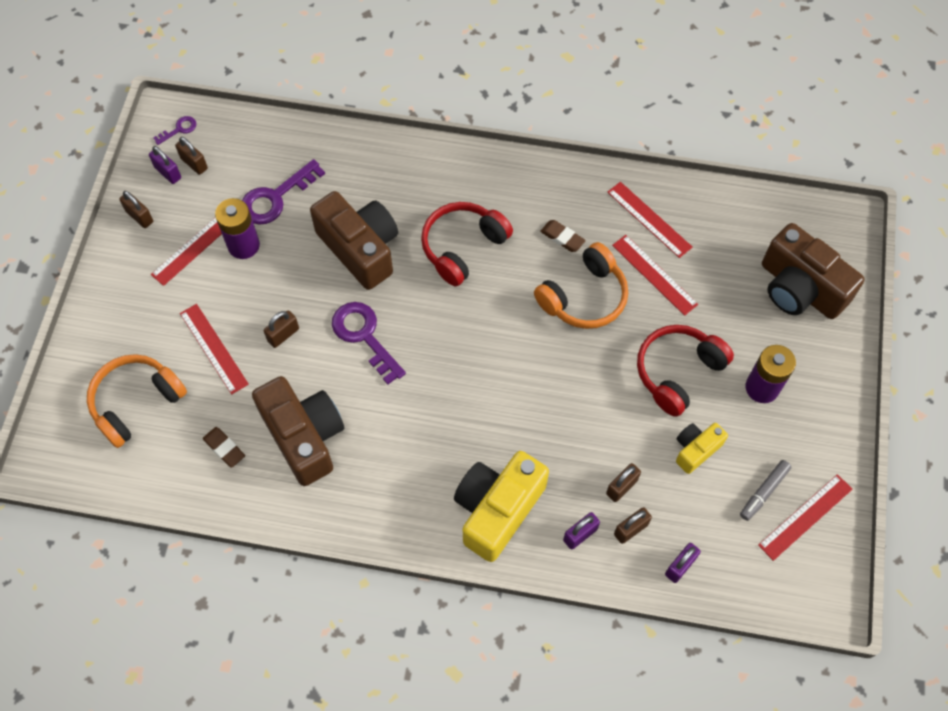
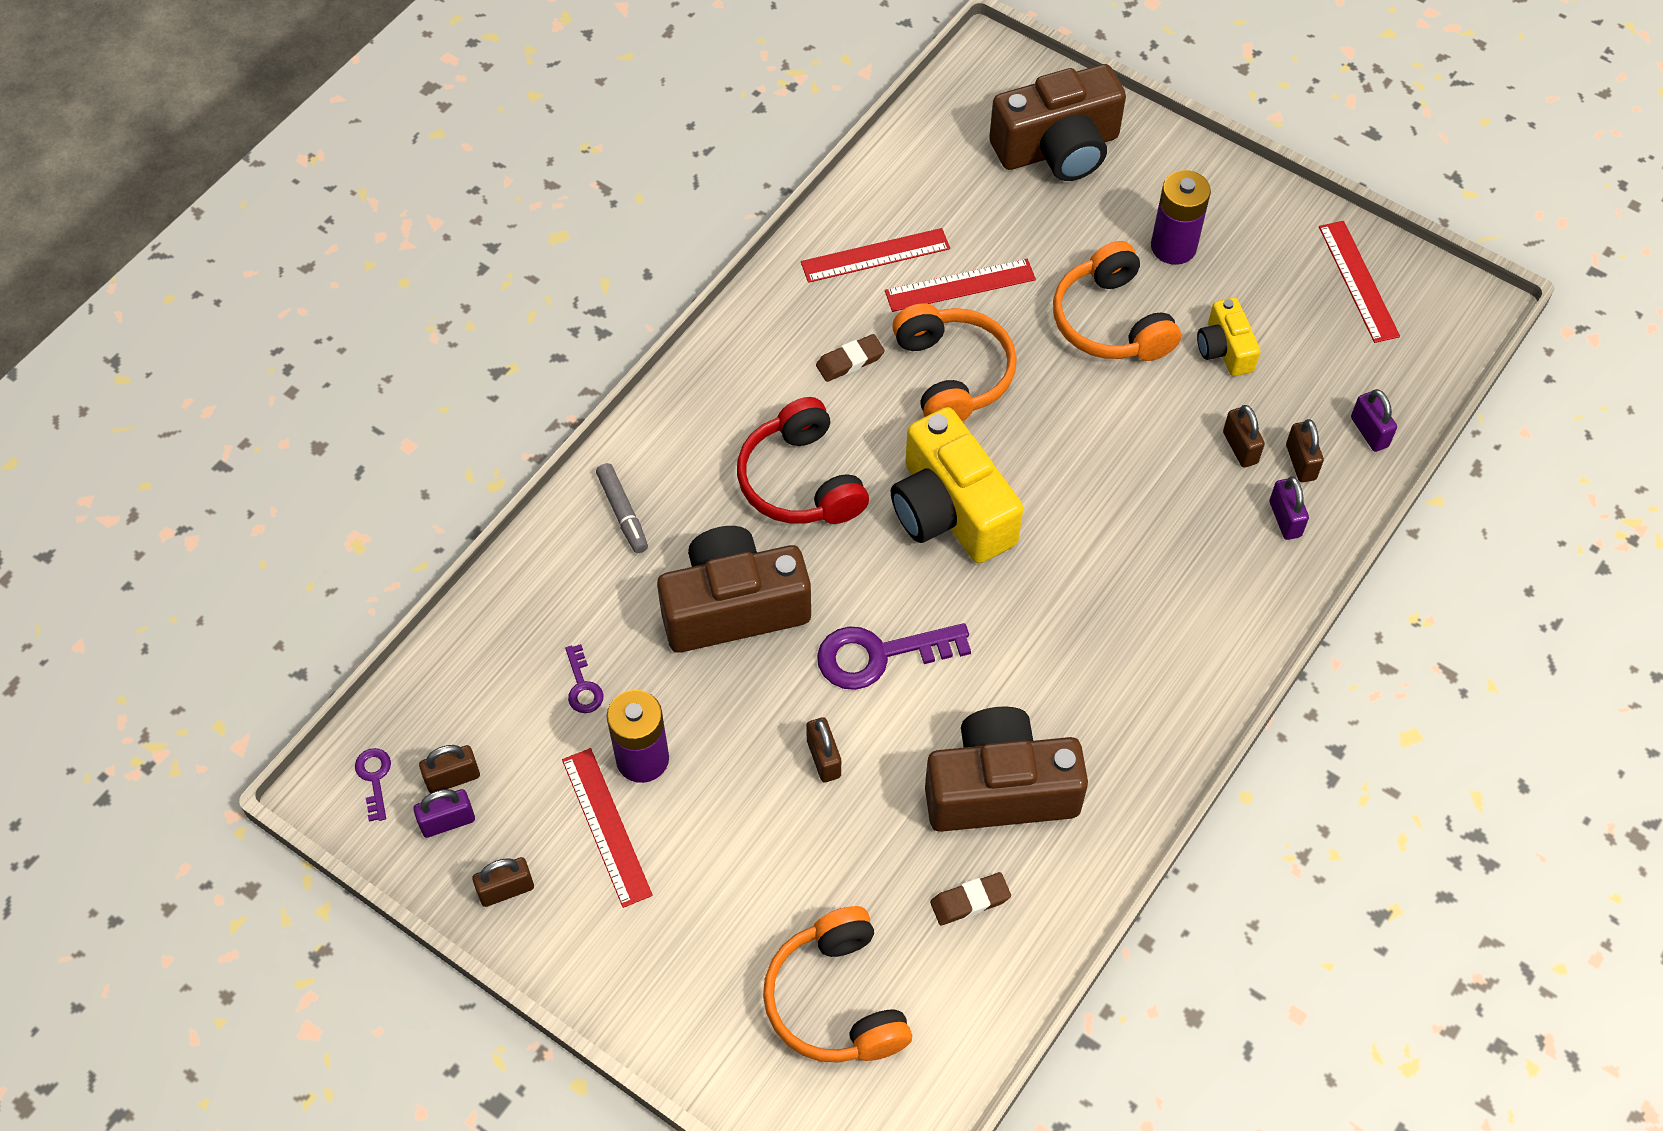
camera: 65 degrees left, 5 degrees down
red ruler [180,304,249,394] -> none
purple key [242,159,325,224] -> purple key [565,644,604,713], size x0.50
yellow camera [454,451,549,562] -> yellow camera moved to [891,407,1023,563]
red headphones [637,325,734,417] -> orange headphones [1053,241,1181,361]
grey marker [740,460,791,521] -> grey marker moved to [596,463,648,553]

